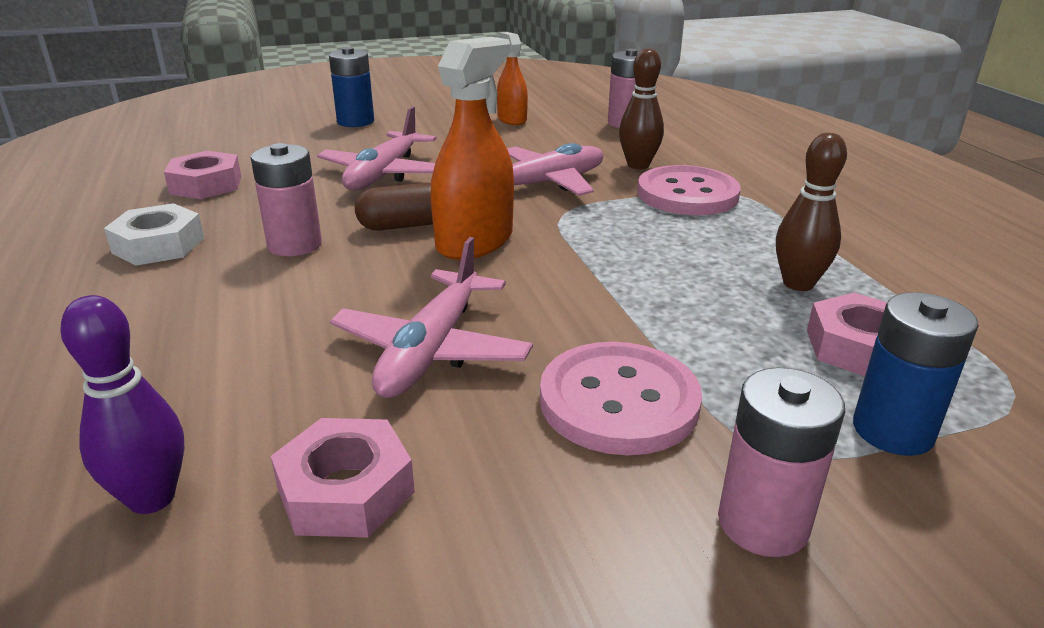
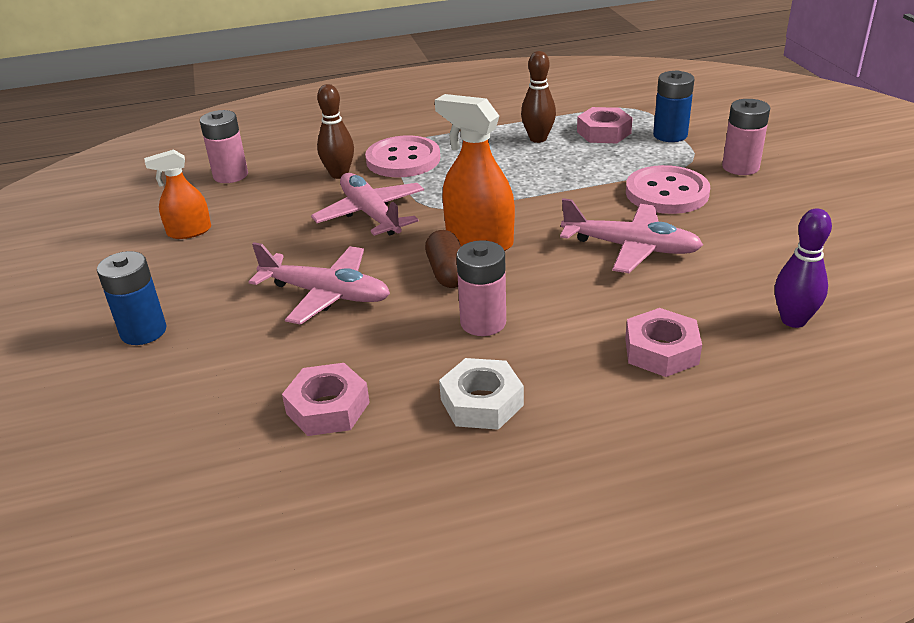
camera: 85 degrees left, 5 degrees up
pink nut [271,418,415,537] -> pink nut moved to [625,308,702,377]

